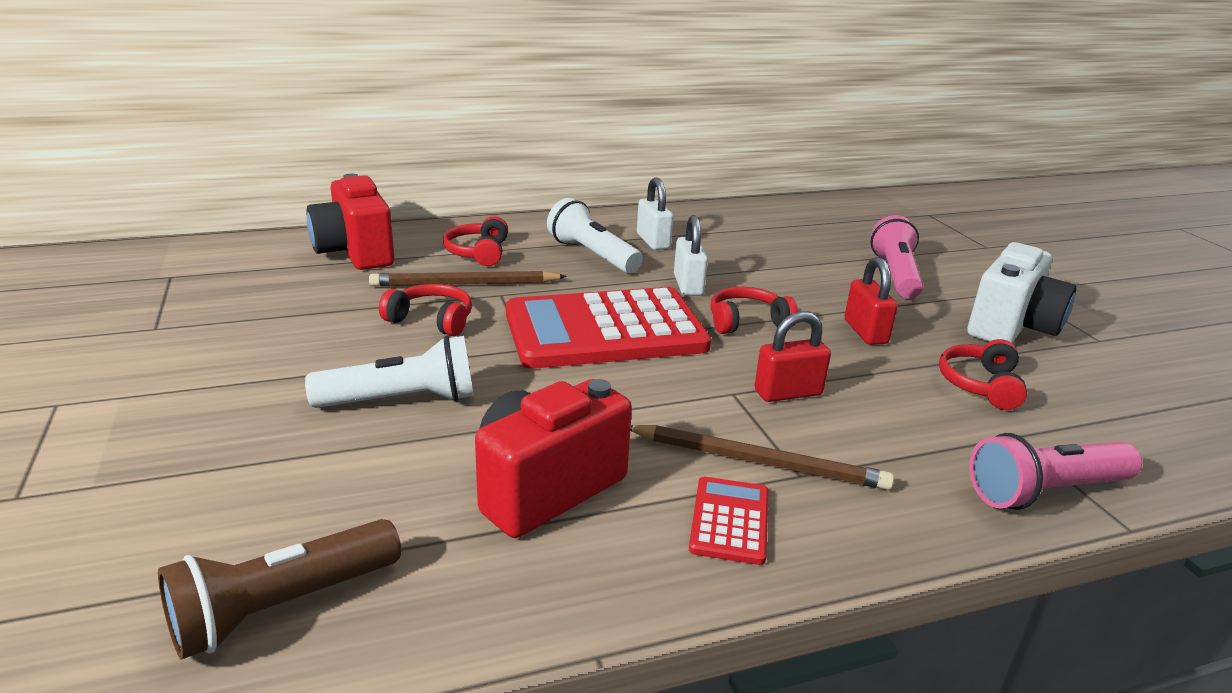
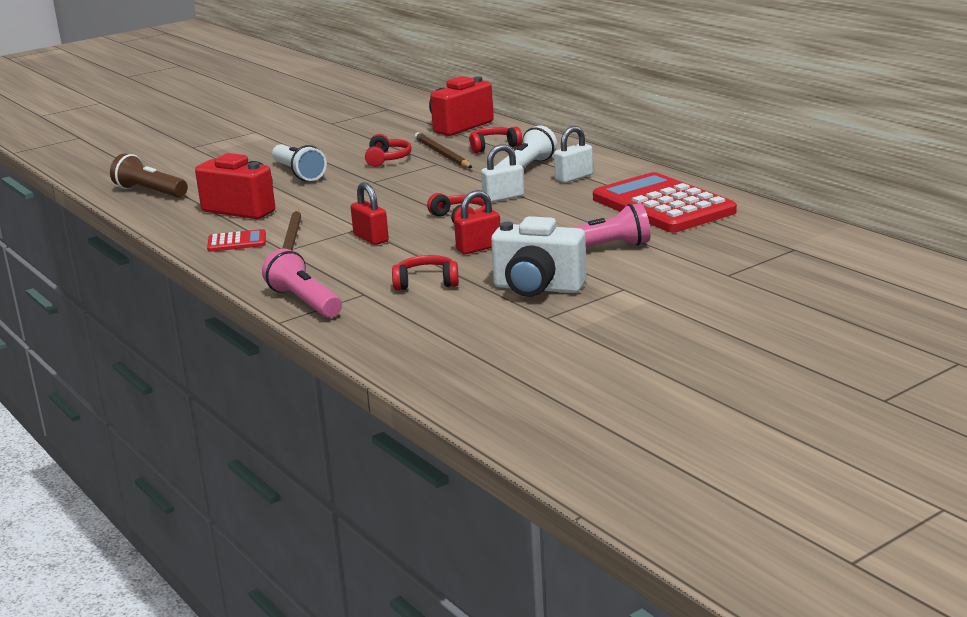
camera: 75 degrees right, 5 degrees down
red calculator [506,287,711,369] -> red calculator moved to [593,172,737,232]

